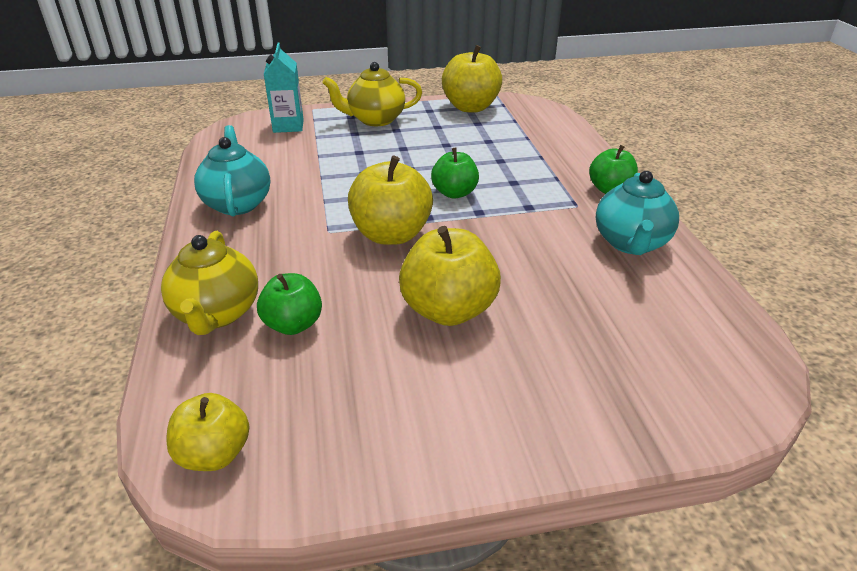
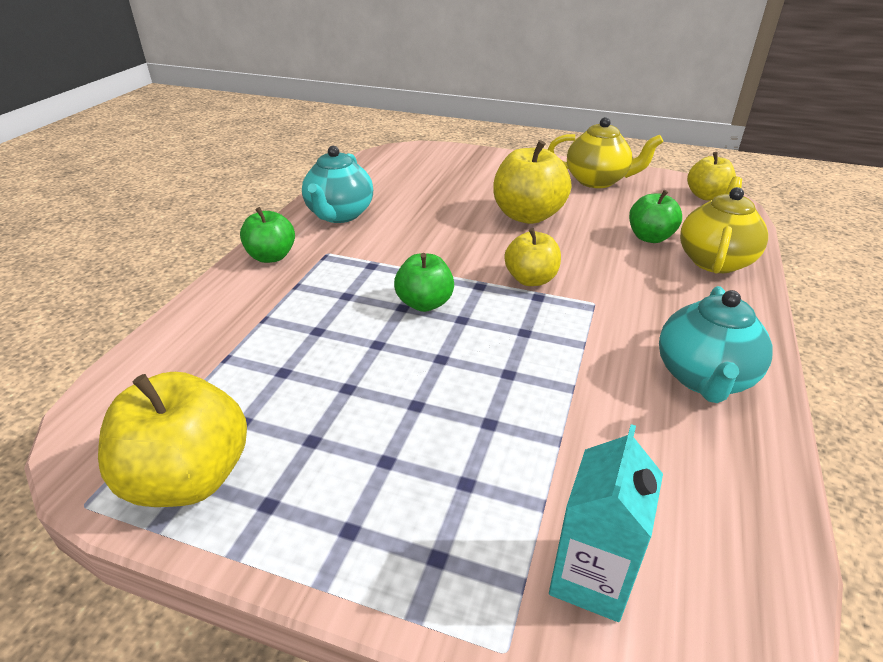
camera: 150 degrees left, 0 degrees up
yellow teapot [322,62,422,126] -> yellow teapot moved to [548,117,663,188]
yellow apple [348,155,433,245] -> yellow apple [505,228,561,286], size x0.62
turquoise teapot [596,171,679,255] -> turquoise teapot turned 150 degrees clockwise [302,146,373,223]

